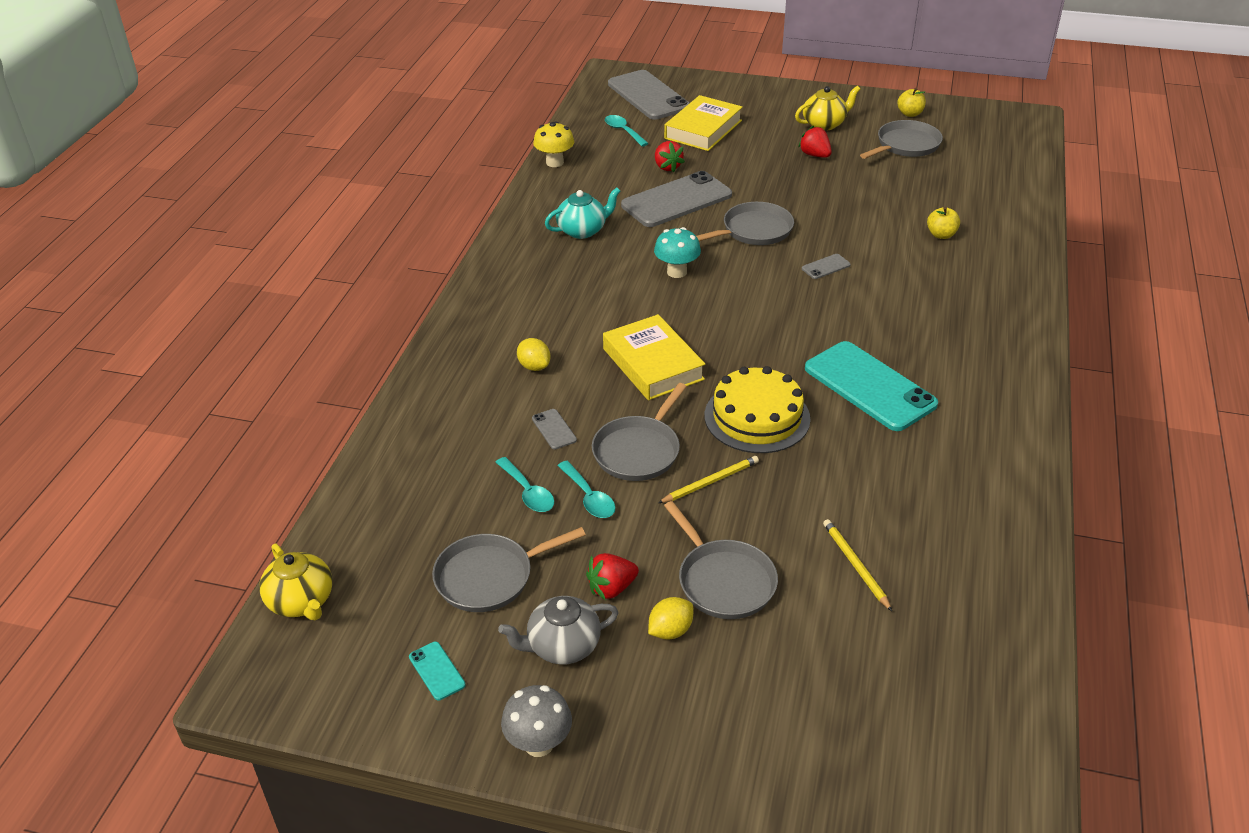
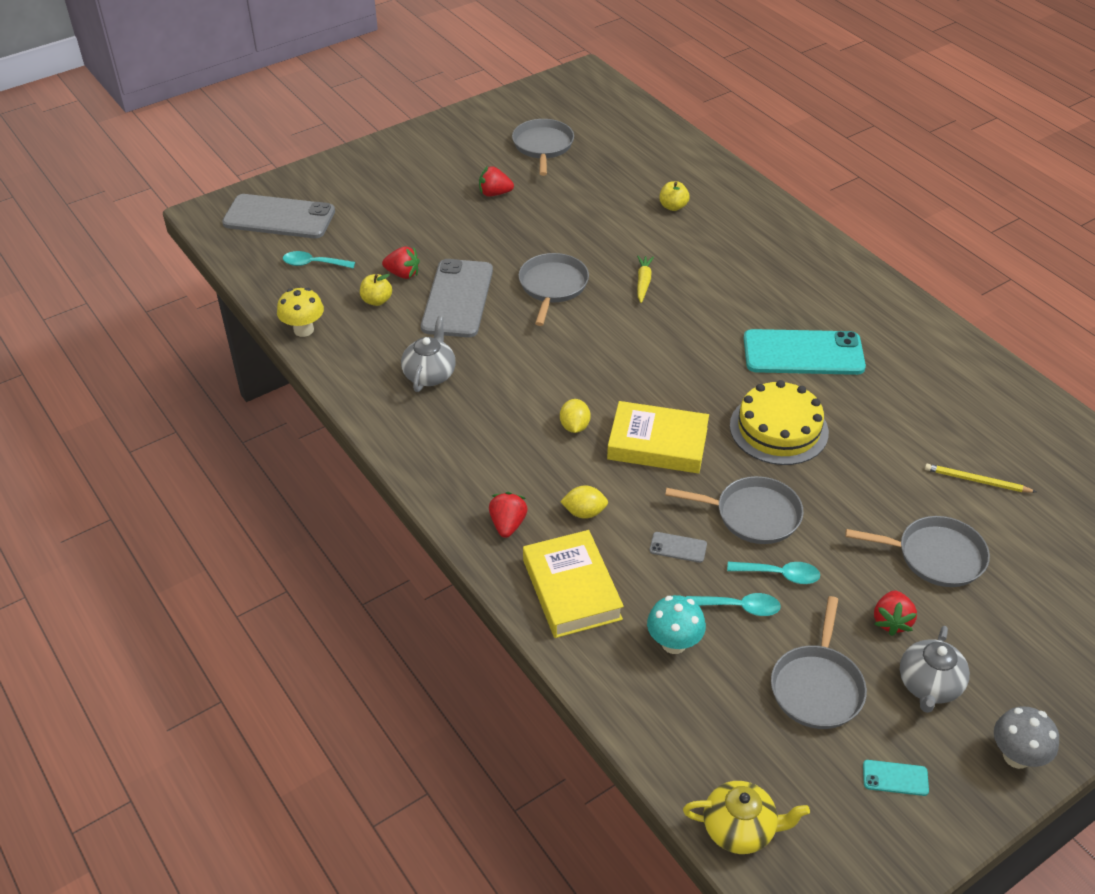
camera: 50 degrees left, 5 degrees up
turquoise teapot [545,188,620,239] -> grey teapot [401,316,456,392]
grey pan [592,383,687,481] -> grey pan turned 60 degrees counterclockwise [665,476,804,544]
yellow lemon [648,597,693,640] -> yellow lemon moved to [560,399,591,433]
turquoise mushroom [654,227,701,278] -> turquoise mushroom moved to [647,595,706,654]
yellow pencil [658,456,759,503] -> none
yellow book [664,95,743,151] -> yellow book moved to [523,530,624,638]
yellow teapot [795,86,860,131] -> none
grey phone [802,254,851,279] -> yellow carrot [637,256,654,303]
yellow apple [897,88,926,117] -> yellow apple moved to [360,274,392,306]
none -> red strawberry [489,492,528,538]

